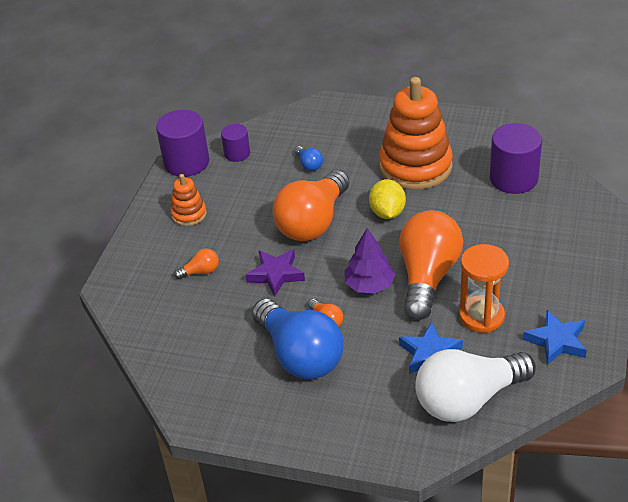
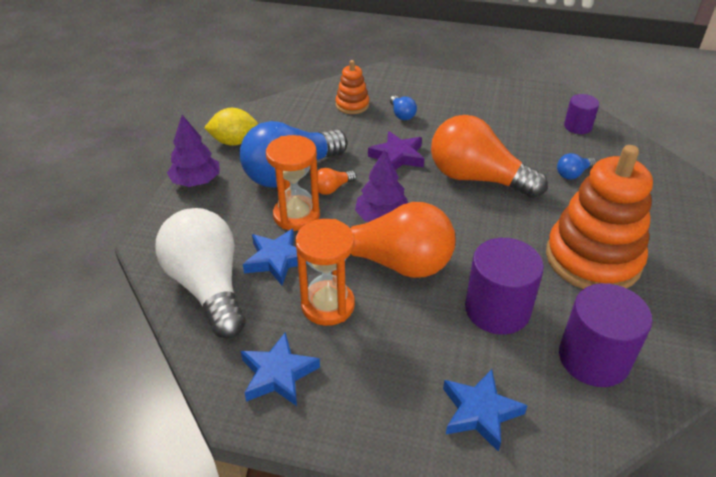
camera: 85 degrees right, 0 degrees up
purple cylinder [156,110,209,177] -> purple cylinder moved to [465,238,544,335]
orange stacking toy [171,174,207,226] -> orange stacking toy moved to [335,60,369,114]
orange light bulb [174,248,219,279] -> blue light bulb [390,96,417,120]
yellow lemon [369,179,406,219] -> yellow lemon moved to [204,108,258,146]
none -> purple tree [167,115,220,187]
none -> orange hourglass [266,135,320,231]
none -> blue star [443,369,528,452]

